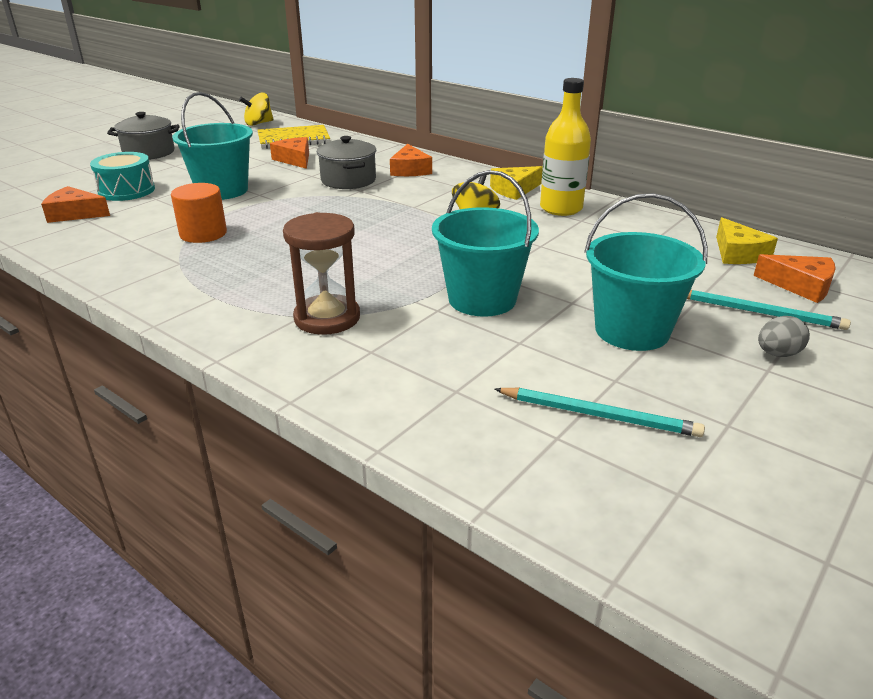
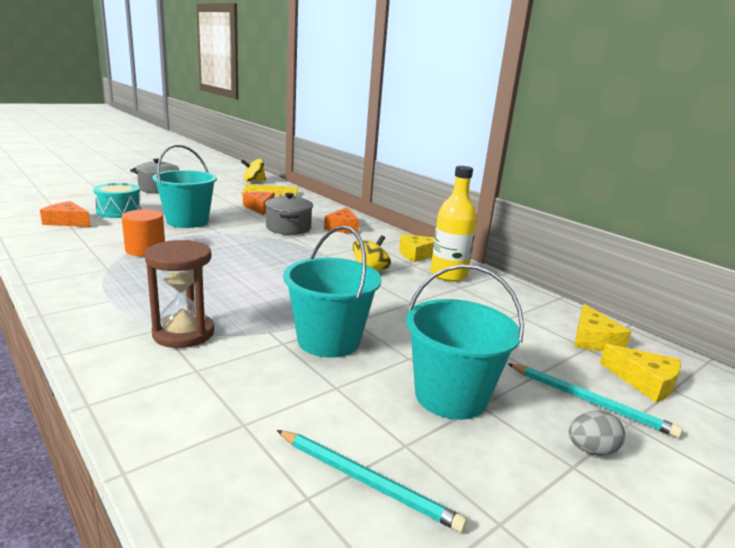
camera: 10 degrees right, 10 degrees down
orange cheese [753,254,836,303] -> yellow cheese [600,344,681,402]

